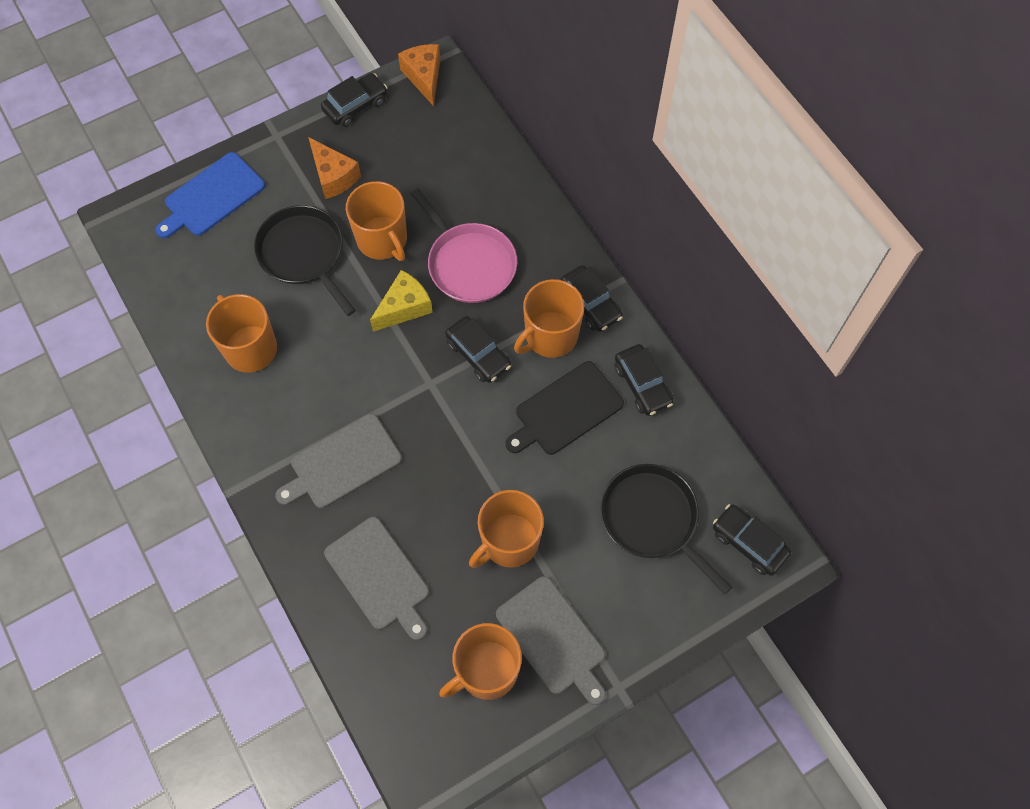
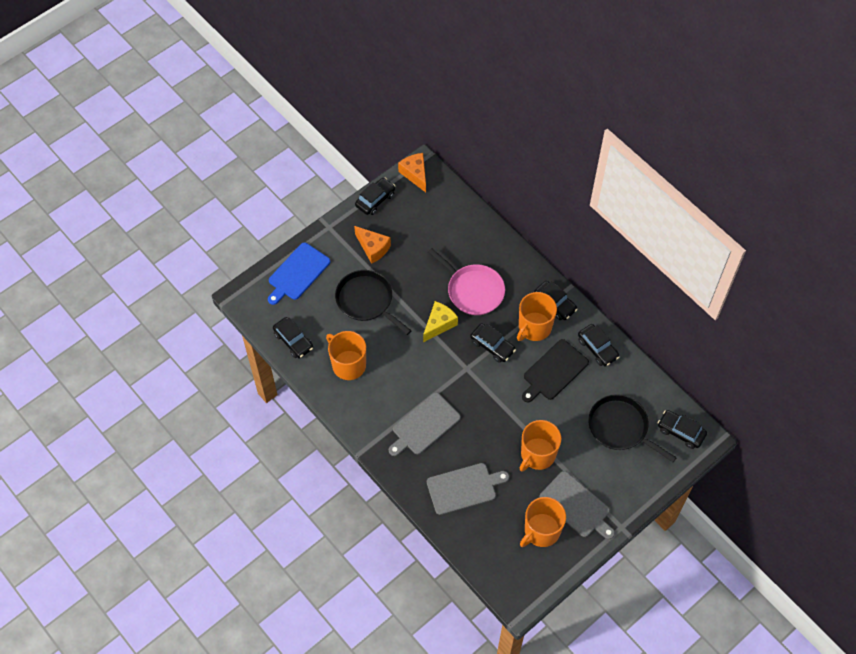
camera: 10 degrees left, 5 degrees down
grey cutting board [324,517,429,640] -> grey cutting board turned 60 degrees counterclockwise [427,463,509,515]
orange mug [346,181,407,261] -> none
none -> black car [273,317,313,359]

